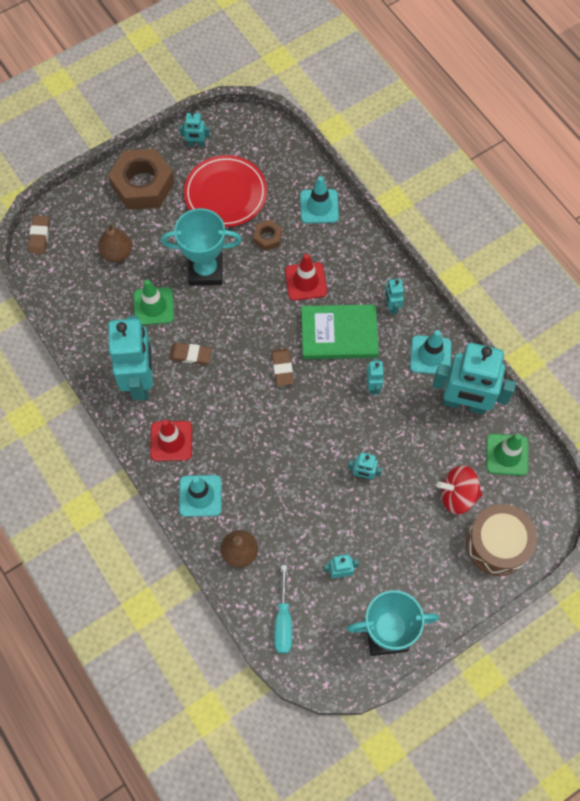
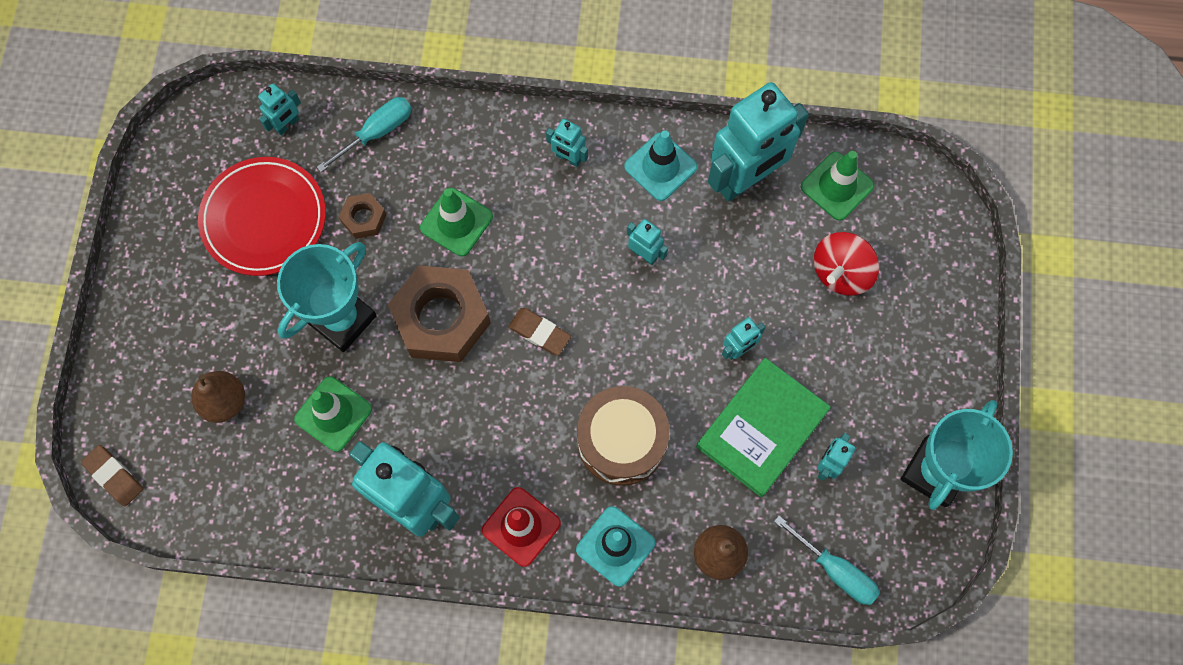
camera: 50 degrees left, 5 degrees up
brown nut [108,149,175,210] -> brown nut moved to [388,265,491,362]
brown eraser [169,343,212,365] -> none
turquoise robot [179,111,210,146] -> turquoise robot moved to [258,83,301,135]
red traffic cone [285,254,327,301] -> green traffic cone [420,188,493,256]
turquoise traffic cone [300,176,339,224] -> turquoise screwdriver [317,97,412,172]
green book [301,304,379,359] -> green book moved to [696,358,831,497]
brown drum [466,504,537,576] -> brown drum moved to [577,386,669,486]

